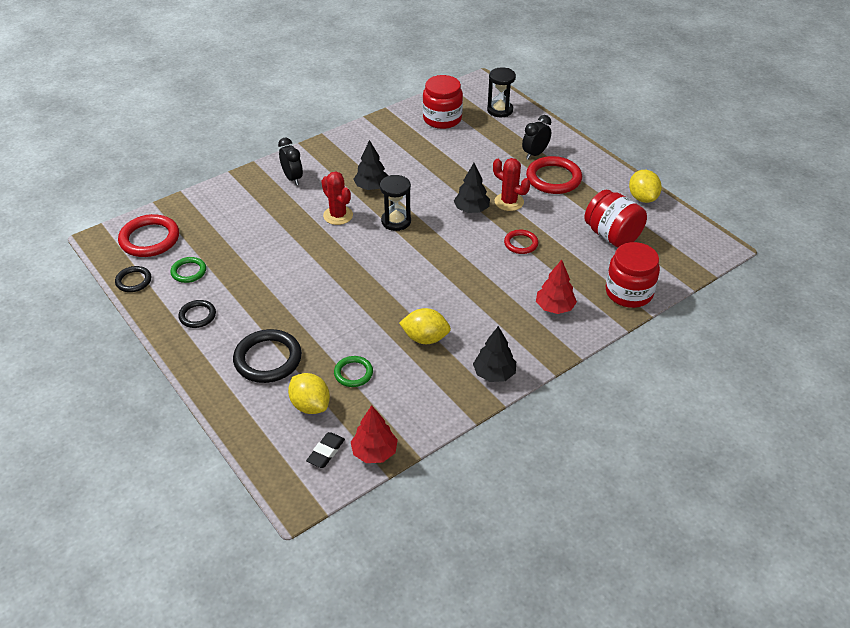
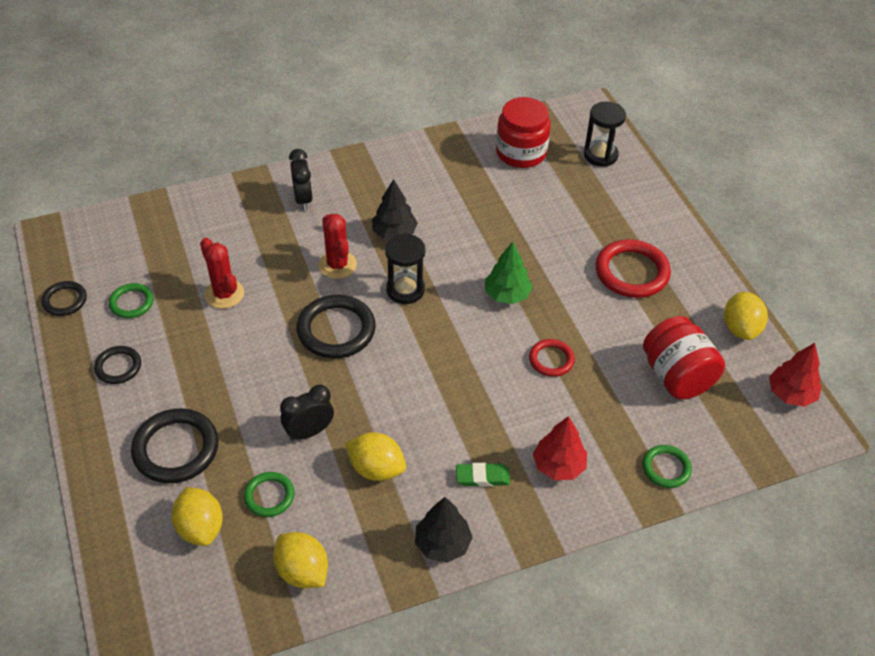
camera: 15 degrees right, 5 degrees up
red ring [118,214,179,257] -> none
black eraser [306,432,345,468] -> none
red tree [351,405,398,463] -> red tree moved to [769,343,822,407]
black tree [454,163,490,213] -> green tree [485,242,533,304]
red cactus [493,158,530,211] -> red cactus moved to [200,238,244,309]
black clock [522,115,551,160] -> black clock moved to [280,384,334,441]
red jar [606,242,660,308] -> green ring [642,445,692,488]
none -> yellow lemon [273,532,328,588]
none -> black ring [297,295,376,359]
none -> green eraser [456,463,510,487]

